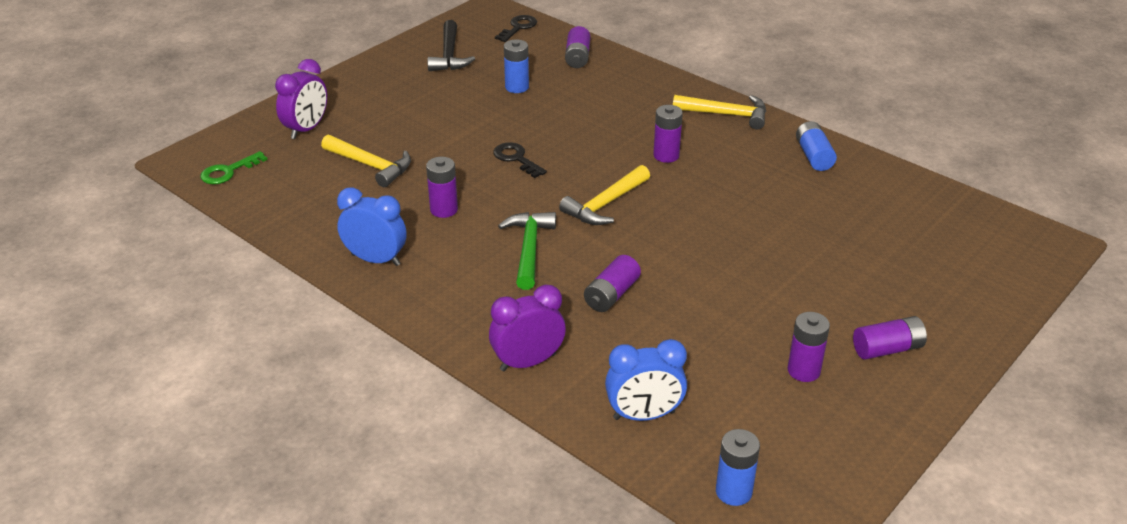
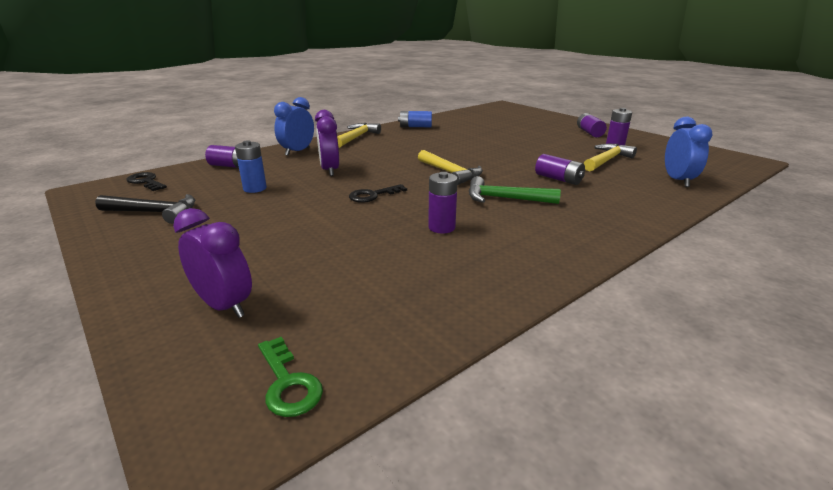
camera: 80 degrees left, 10 degrees down
yellow hammer [321,134,411,187] -> yellow hammer moved to [584,144,637,171]
blue clock [337,187,407,266] -> blue clock moved to [274,97,314,156]
purple clock [489,285,566,371] -> purple clock moved to [315,110,339,176]
purple battery [653,105,683,163] -> none
blue battery [716,429,760,506] -> none

